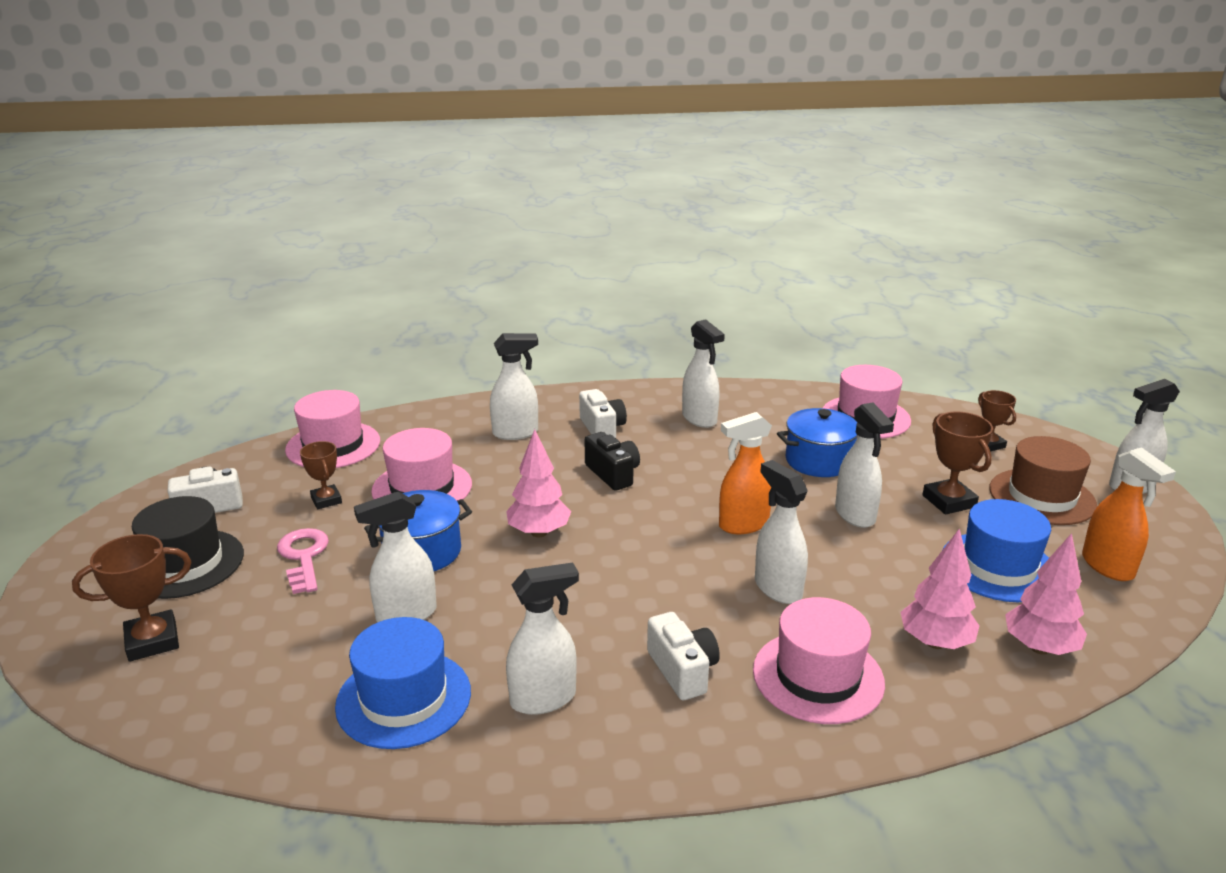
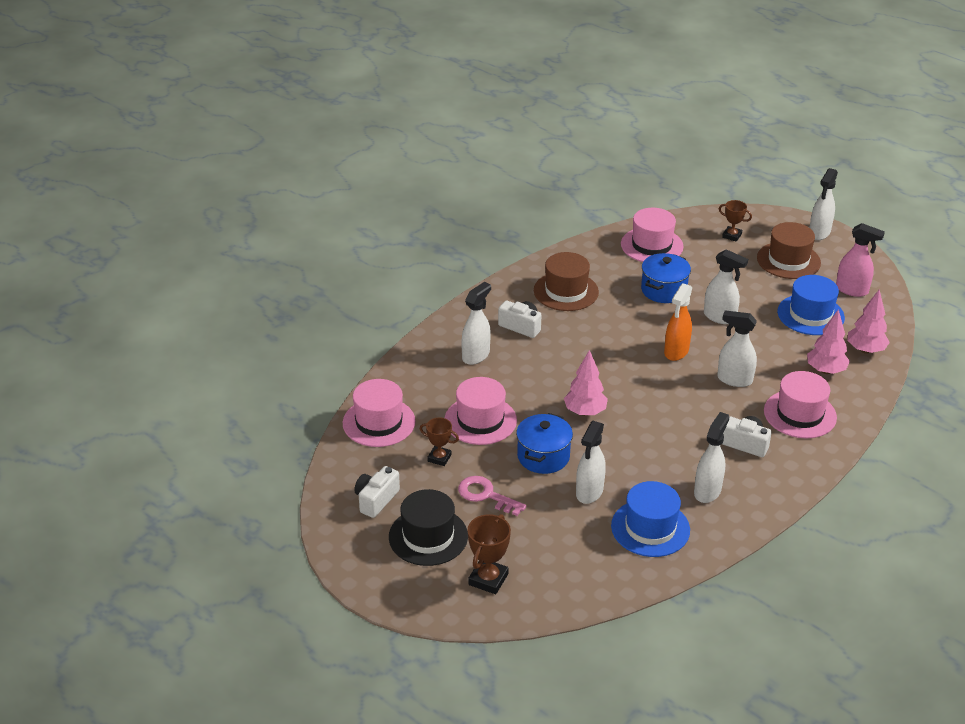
camera: 40 degrees left, 10 degrees up
black camera [585,432,640,491] -> none
white spray bottle [682,319,725,428] -> brown hat [534,252,599,311]
brown trophy [922,412,993,515] -> none
orange spray bottle [1082,447,1176,581] -> pink spray bottle [836,223,885,297]

